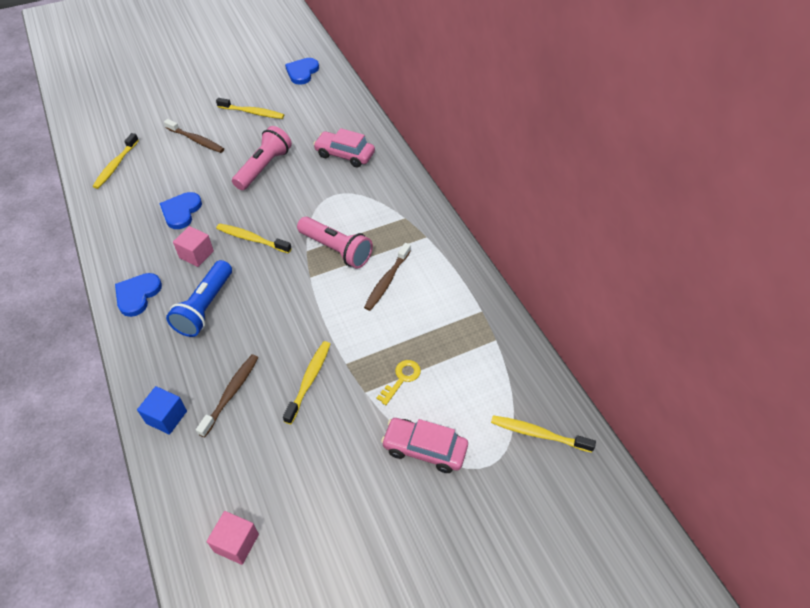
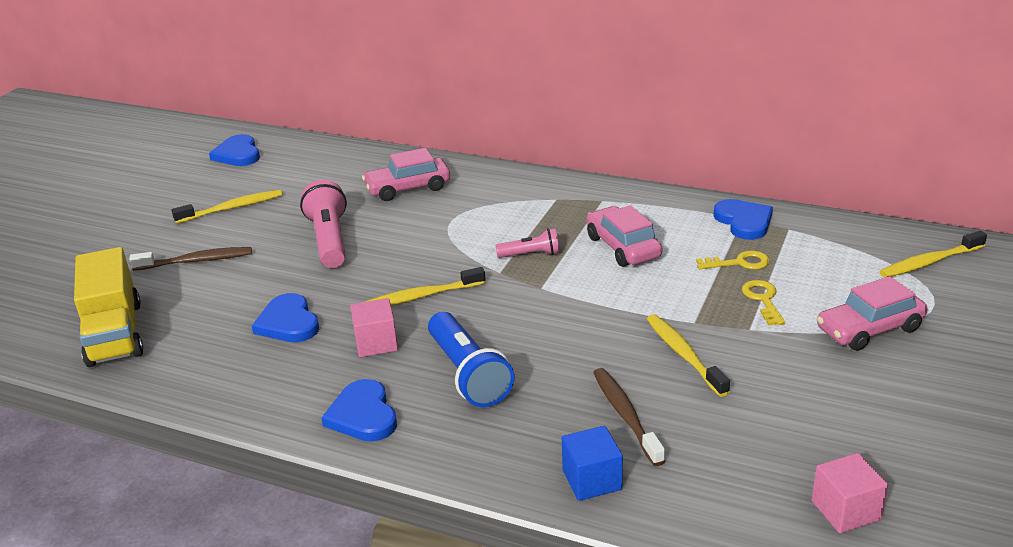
camera: 40 degrees left, 20 degrees down
yellow toothbrush [93,133,139,189] -> yellow truck [74,247,143,367]
pink flashlight [297,217,373,269] -> pink flashlight [495,228,559,258], size x0.55
brown toothbrush [364,243,411,311] -> pink car [586,205,663,267]
none -> yellow key [696,250,770,270]
none -> blue heart [714,199,773,240]

